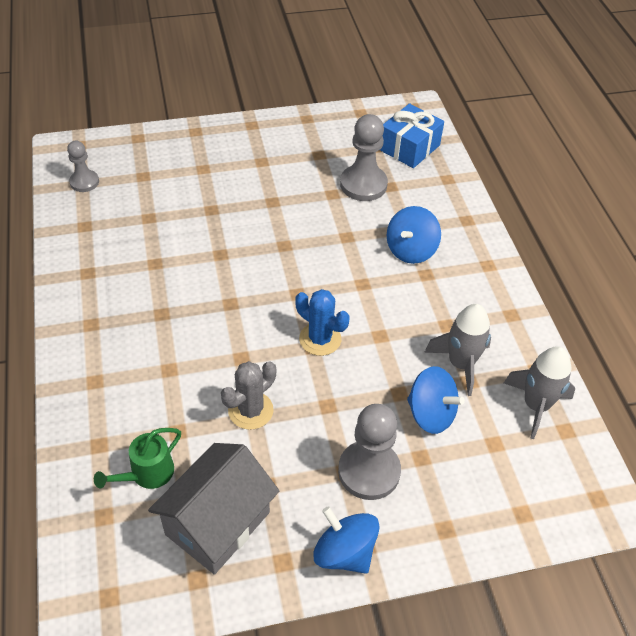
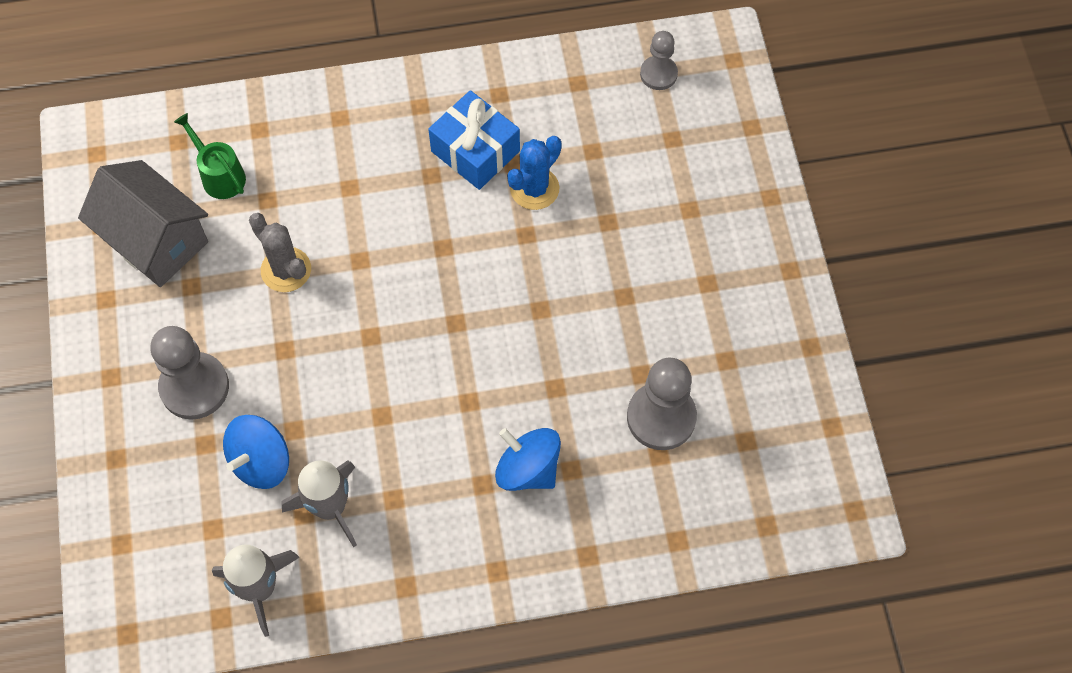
camera: 95 degrees right, 15 degrees up
blue cactus [295,289,350,356] -> blue cactus moved to [507,136,562,210]
blue spinning top [313,506,380,574] -> none
blue gift [380,103,444,168] -> blue gift moved to [428,90,520,190]

